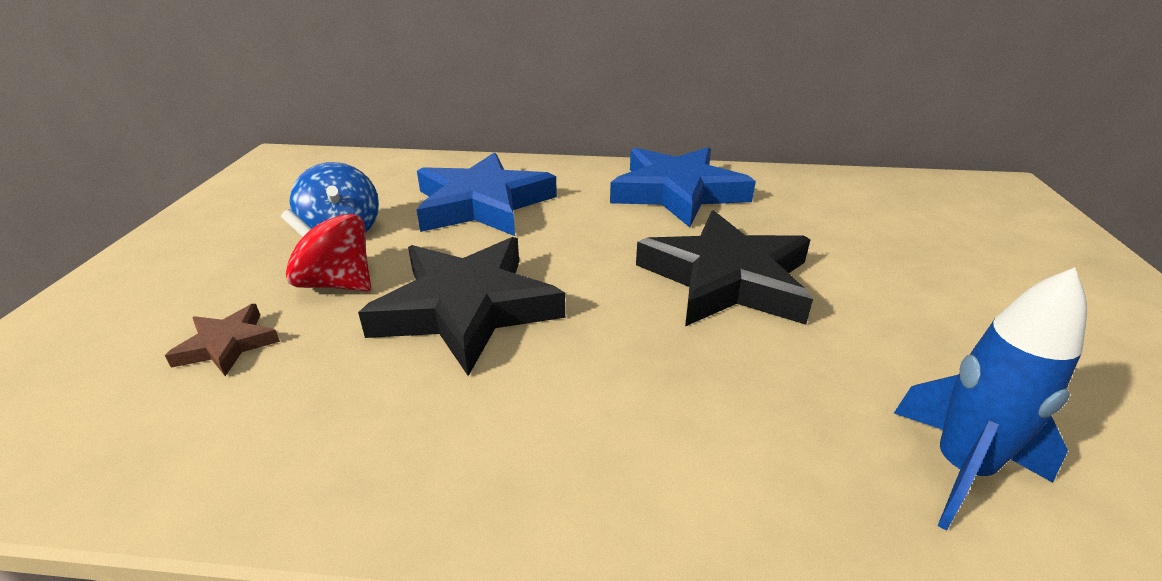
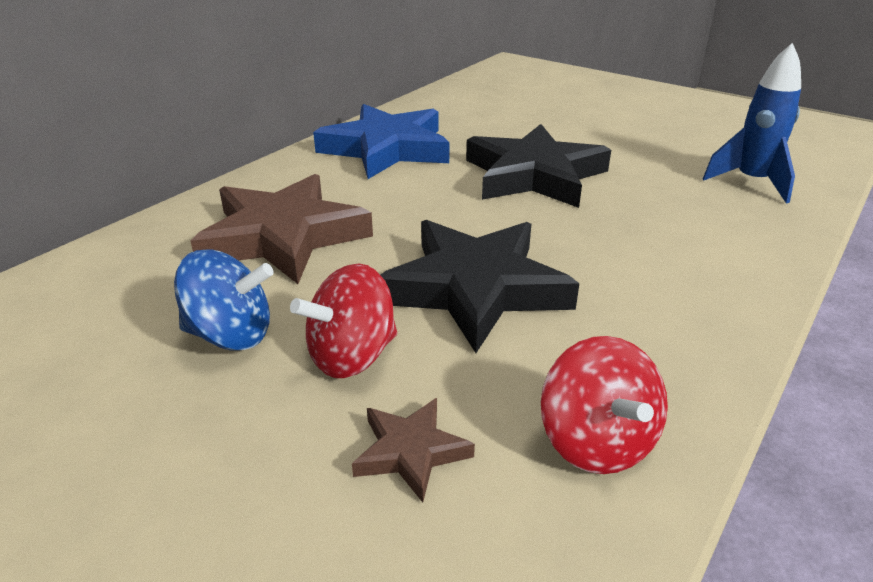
camera: 60 degrees left, 0 degrees up
blue star [417,152,557,236] -> brown star [191,174,373,284]
none -> red spinning top [541,336,668,474]

